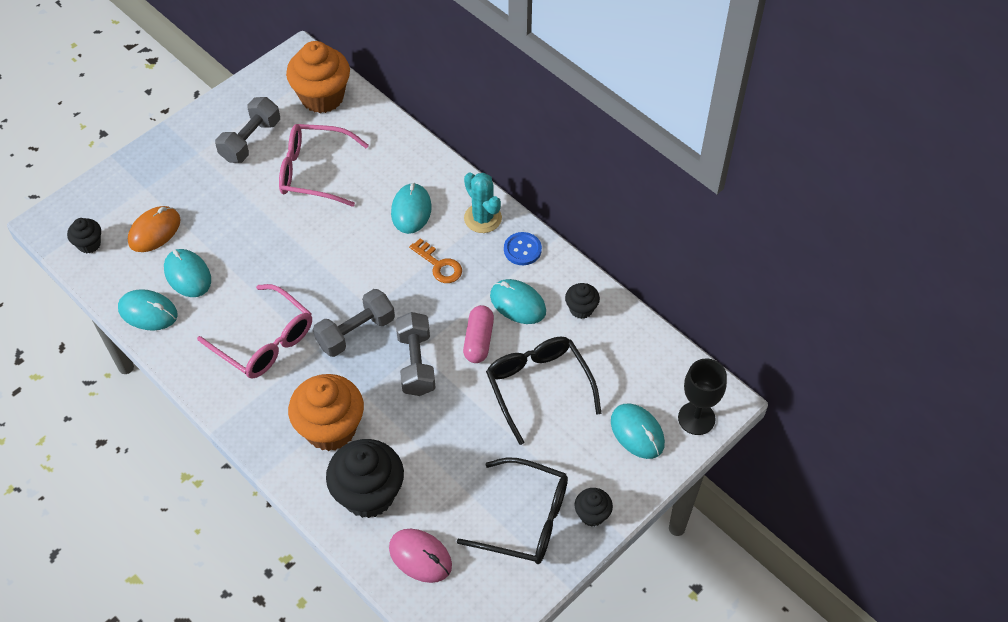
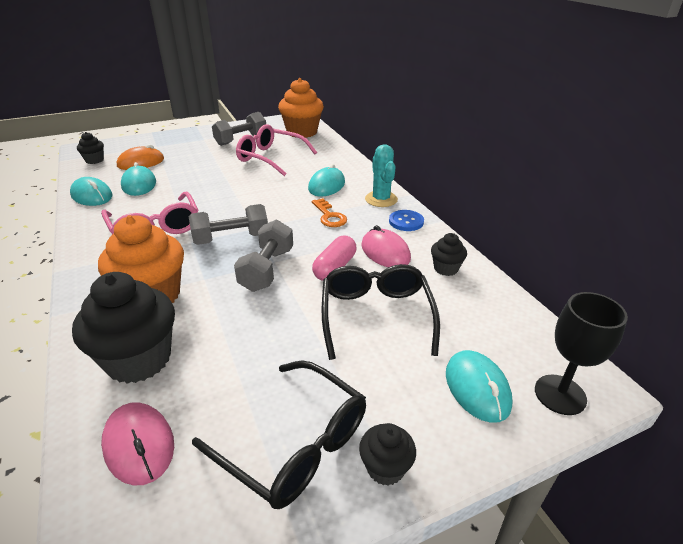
camera: 20 degrees right, 20 degrees down
turquoise mouse [490,279,546,324] -> pink mouse [361,225,411,267]

